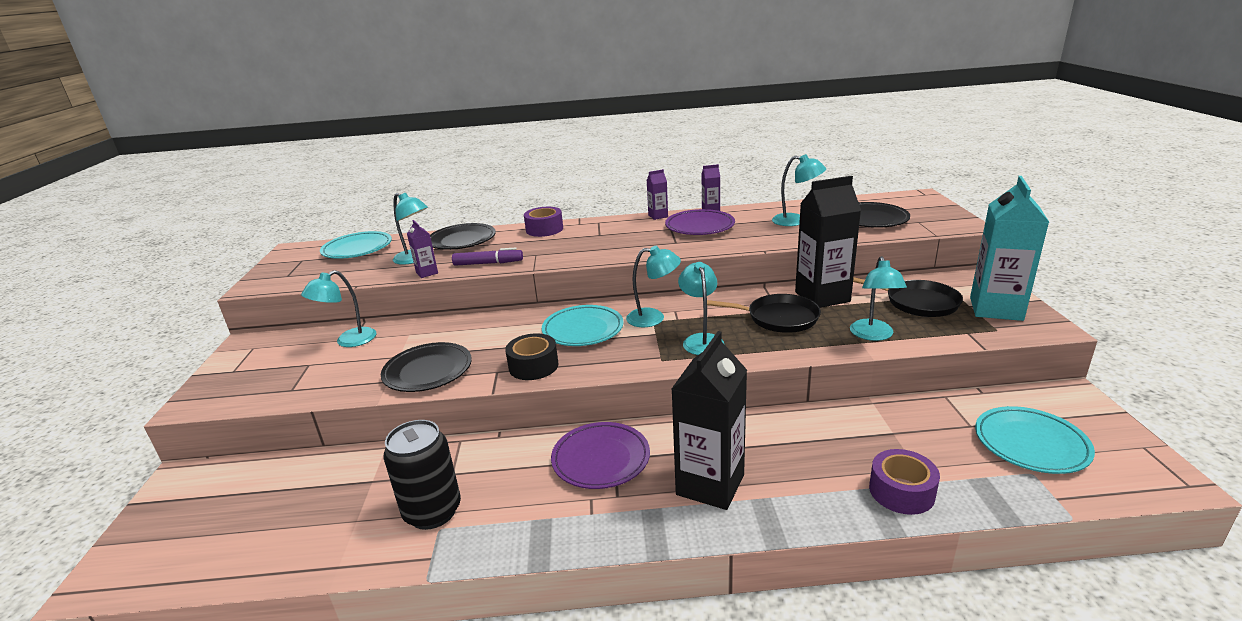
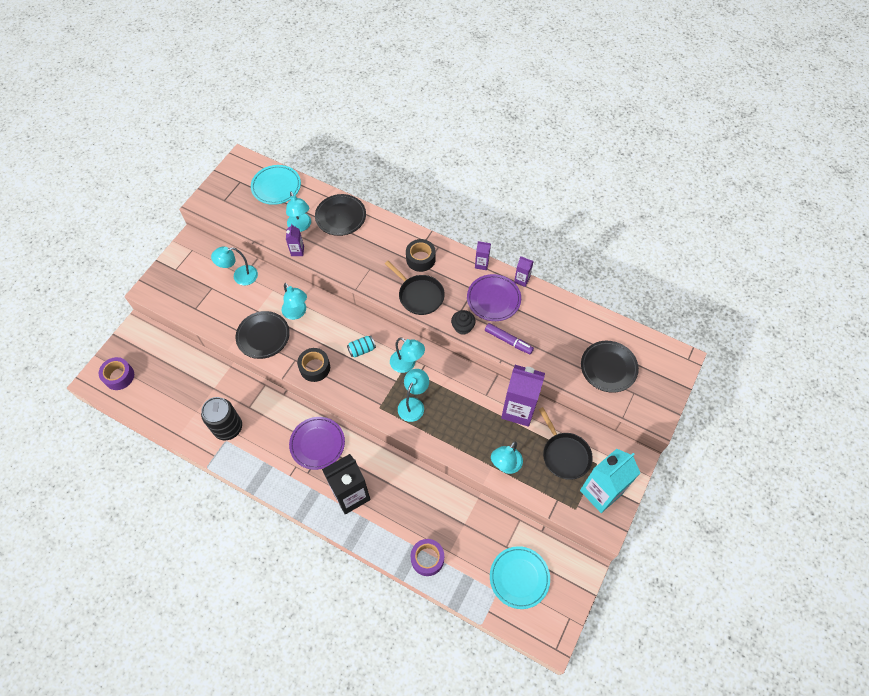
camera: 30 degrees right, 35 degrees up
purple marker [452,247,523,266] -> purple marker moved to [485,323,534,354]
purple tape [524,207,563,237] -> purple tape moved to [99,357,134,390]
turquoise plate [542,305,624,346] -> turquoise can [347,336,376,357]
black pan [707,294,821,333] -> black pan moved to [385,261,445,315]
turquoise lamp [772,154,826,226] -> turquoise lamp moved to [282,283,307,320]
black carton [795,176,861,308] -> purple carton [501,365,545,427]
none -> black tape [406,239,436,272]
none -> black cupcake [451,310,476,335]

